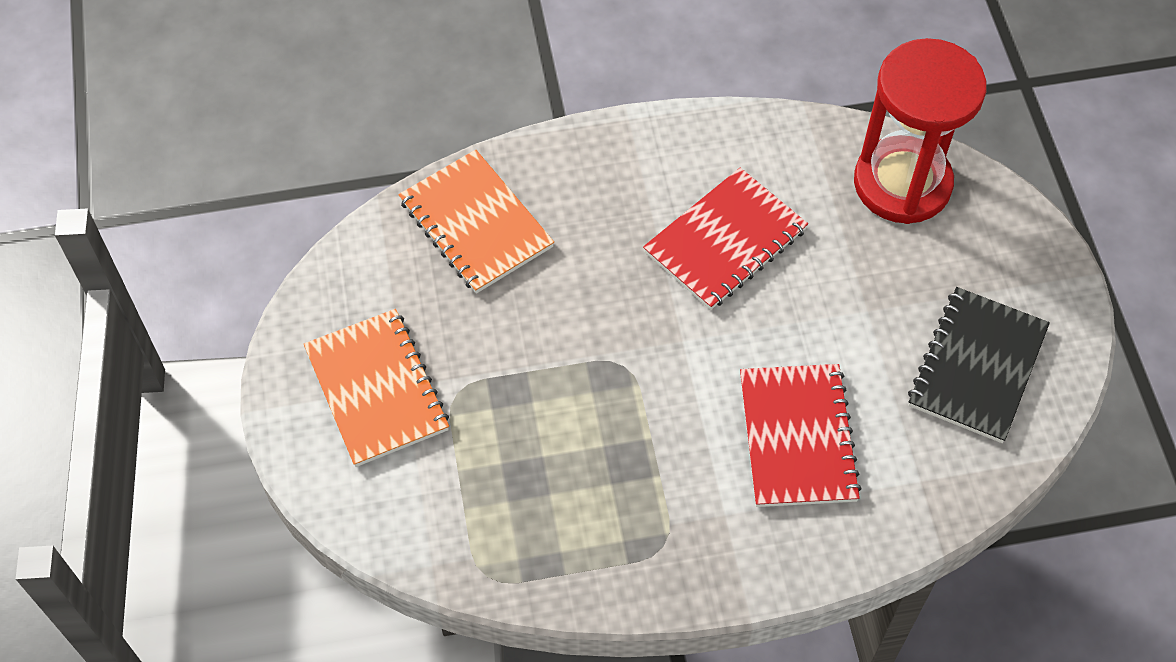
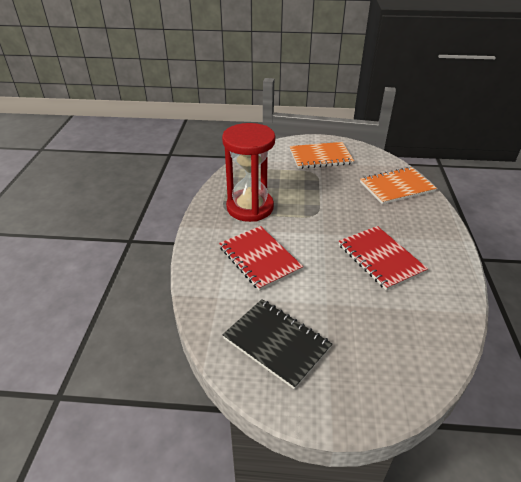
camera: 105 degrees right, 20 degrees down
red notebook [740,364,862,507] -> red notebook turned 45 degrees clockwise [219,226,303,291]
red hourglass [854,38,986,224] -> red hourglass moved to [222,123,275,222]

